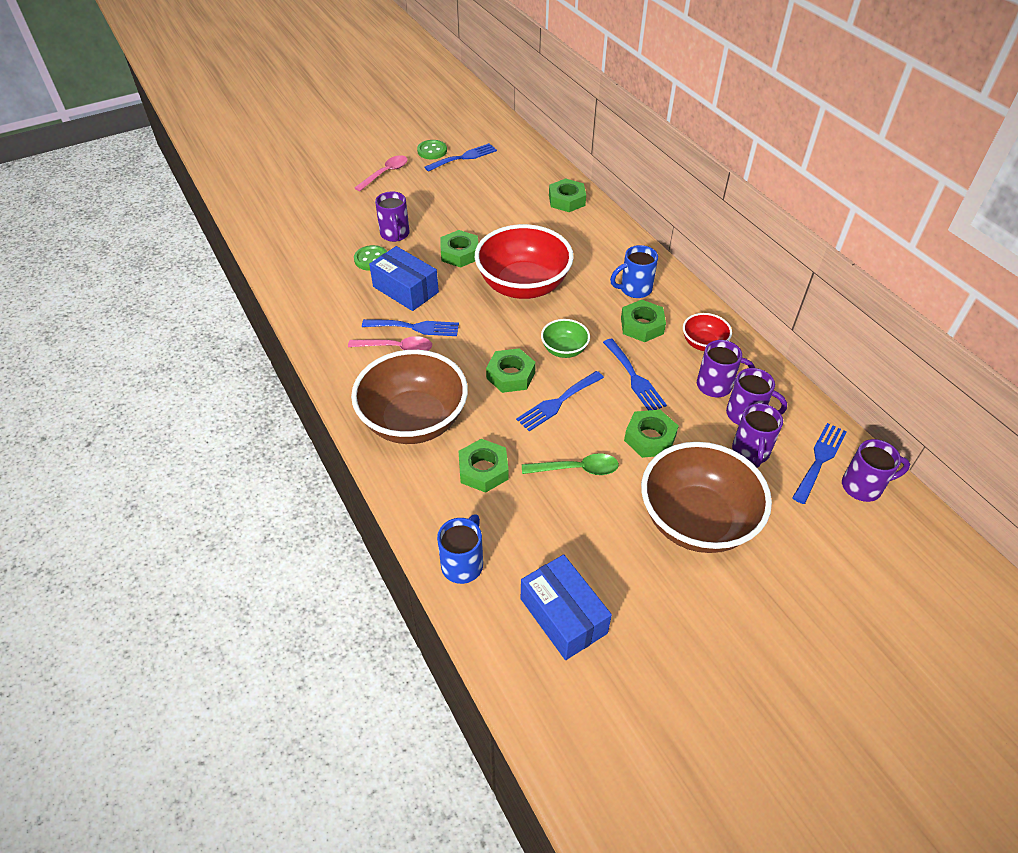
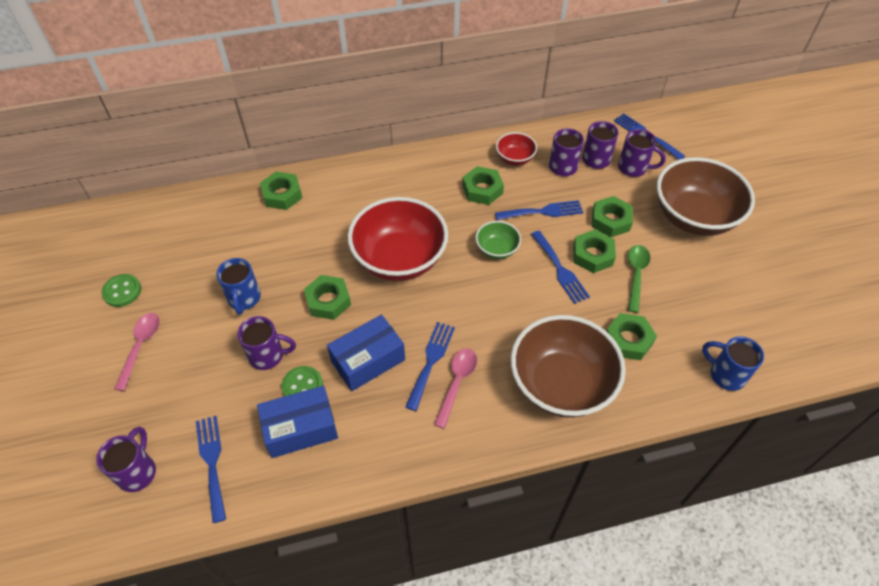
camera: 75 degrees left, 5 degrees up
pink spoon [355,155,408,191] -> pink spoon turned 45 degrees clockwise [114,313,160,391]
blue fork [425,143,497,172] -> blue fork moved to [196,416,226,523]
green nut [486,348,536,393] -> green nut moved to [573,229,616,273]
blue box [521,554,612,660] -> blue box moved to [257,386,338,458]
blue mug [610,245,658,298] -> blue mug moved to [216,258,261,315]
purple mug [842,439,910,502] -> purple mug moved to [96,427,156,492]

